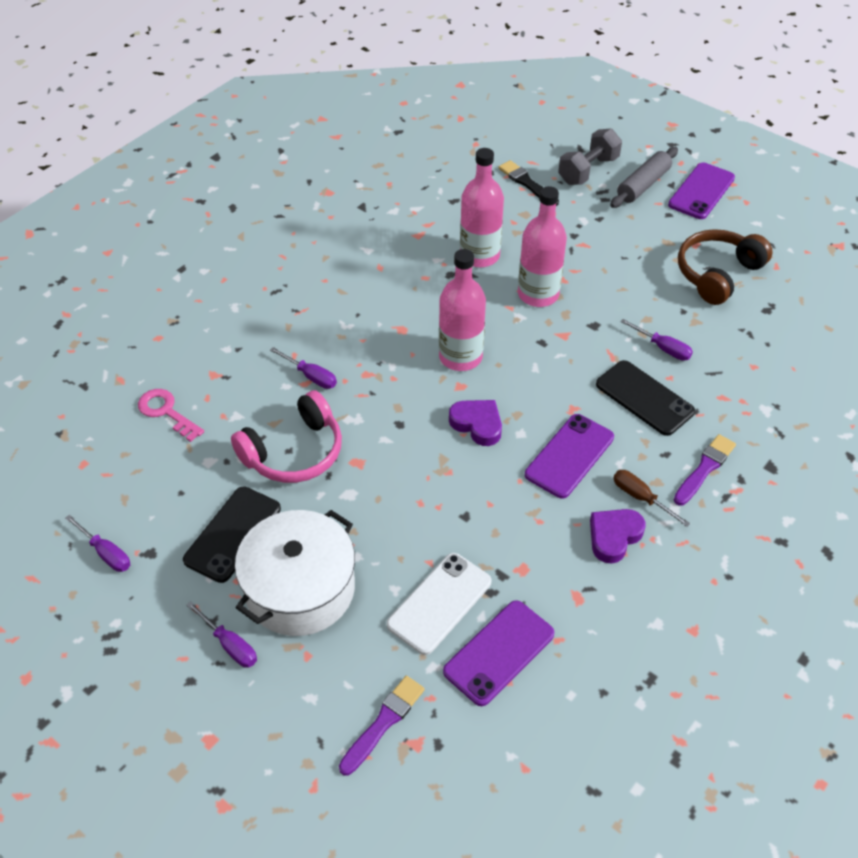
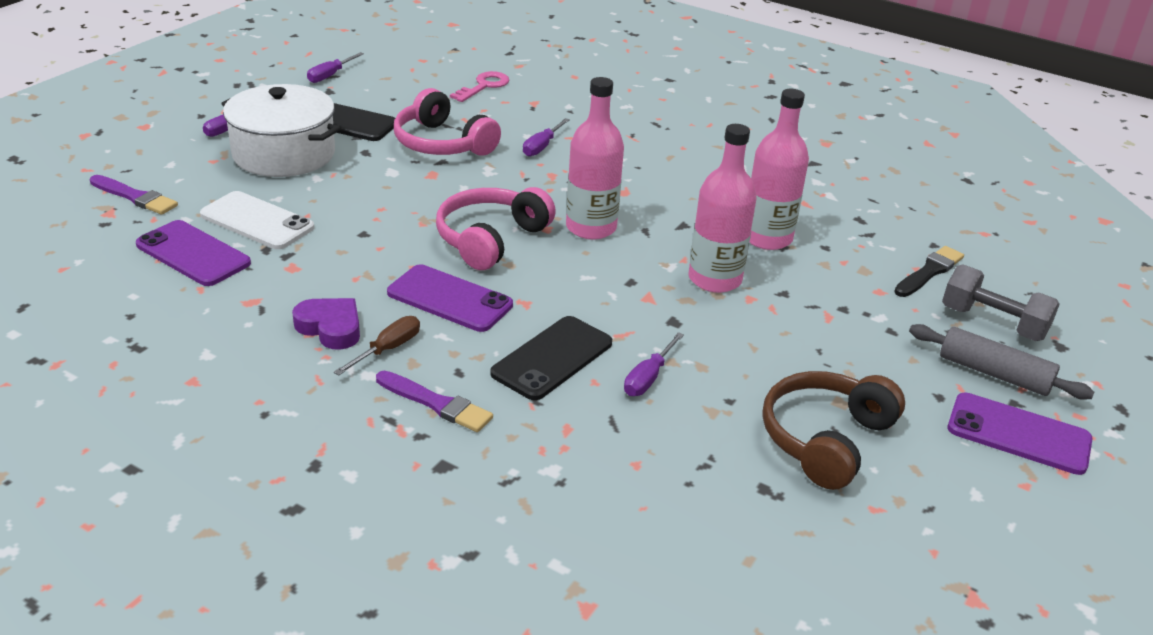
camera: 80 degrees right, 15 degrees down
purple heart [449,400,502,446] -> pink headphones [436,187,556,270]
brown headphones [678,229,773,305] -> brown headphones turned 90 degrees counterclockwise [762,371,905,490]

